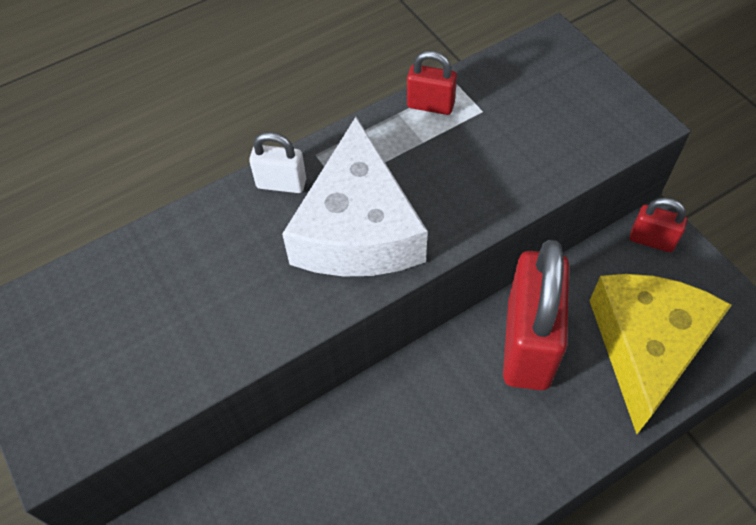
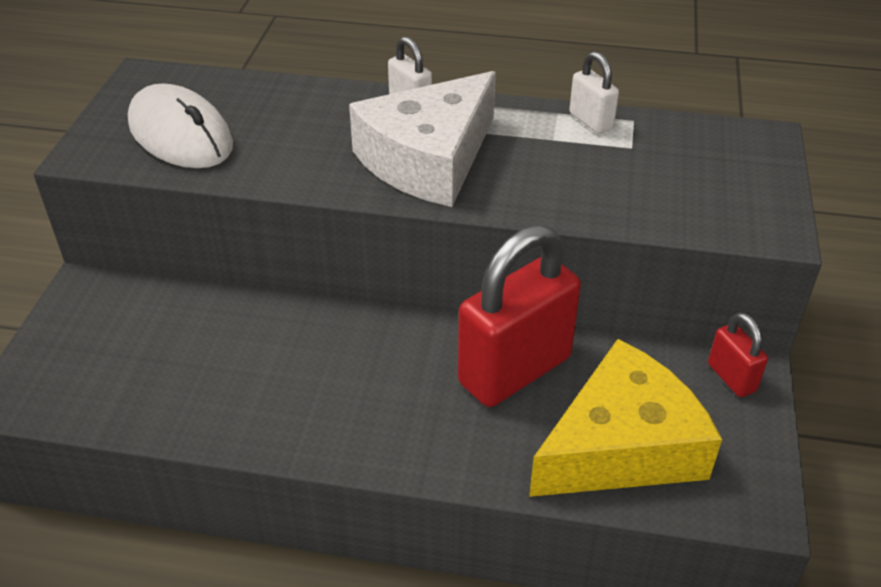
camera: 40 degrees right, 15 degrees down
red padlock [407,51,457,115] -> white padlock [569,51,619,134]
none -> white mouse [128,84,233,168]

